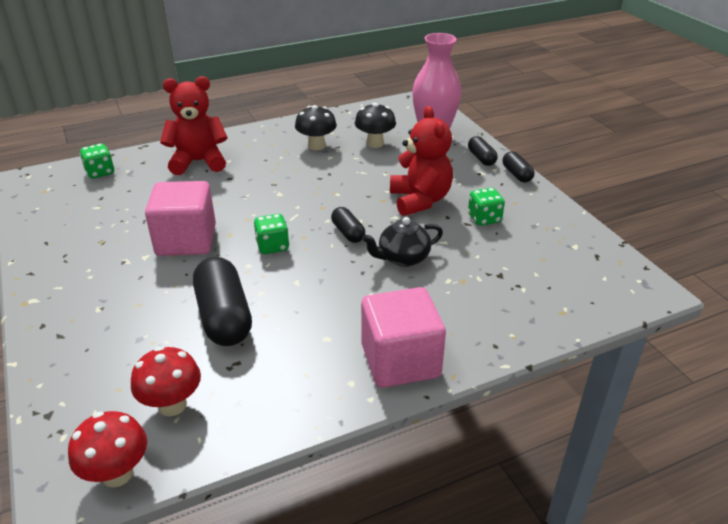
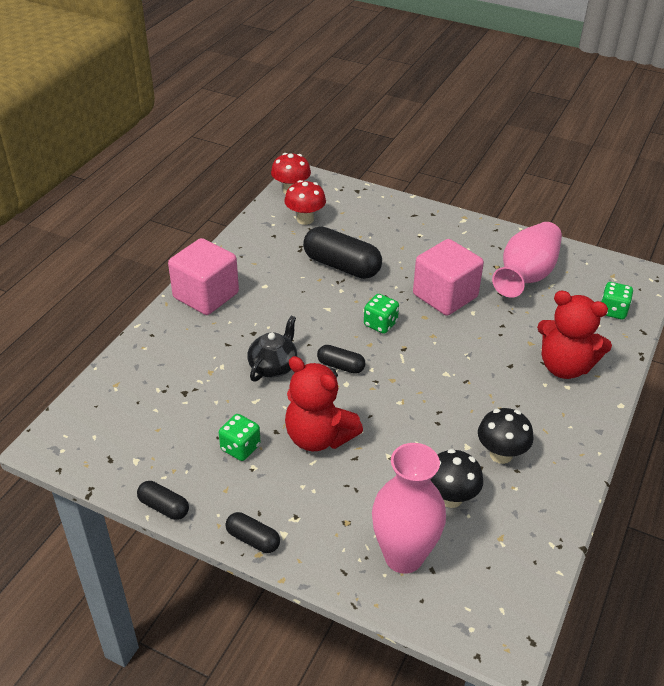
camera: 140 degrees right, 5 degrees up
red teddy bear [160,76,228,175] -> red teddy bear turned 75 degrees clockwise [537,290,612,379]
black capsule [468,136,498,166] -> black capsule moved to [137,481,189,520]
none -> pink vase [492,222,562,298]

